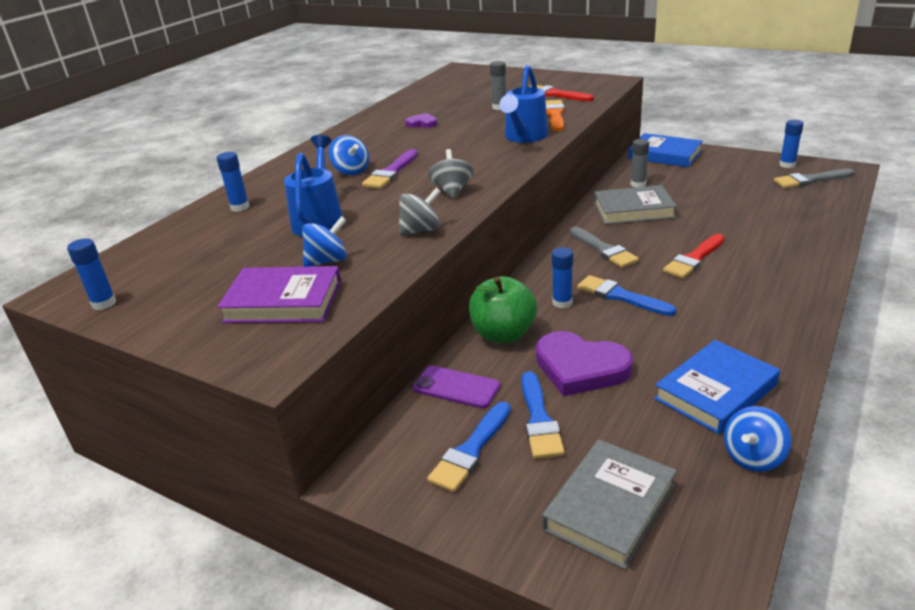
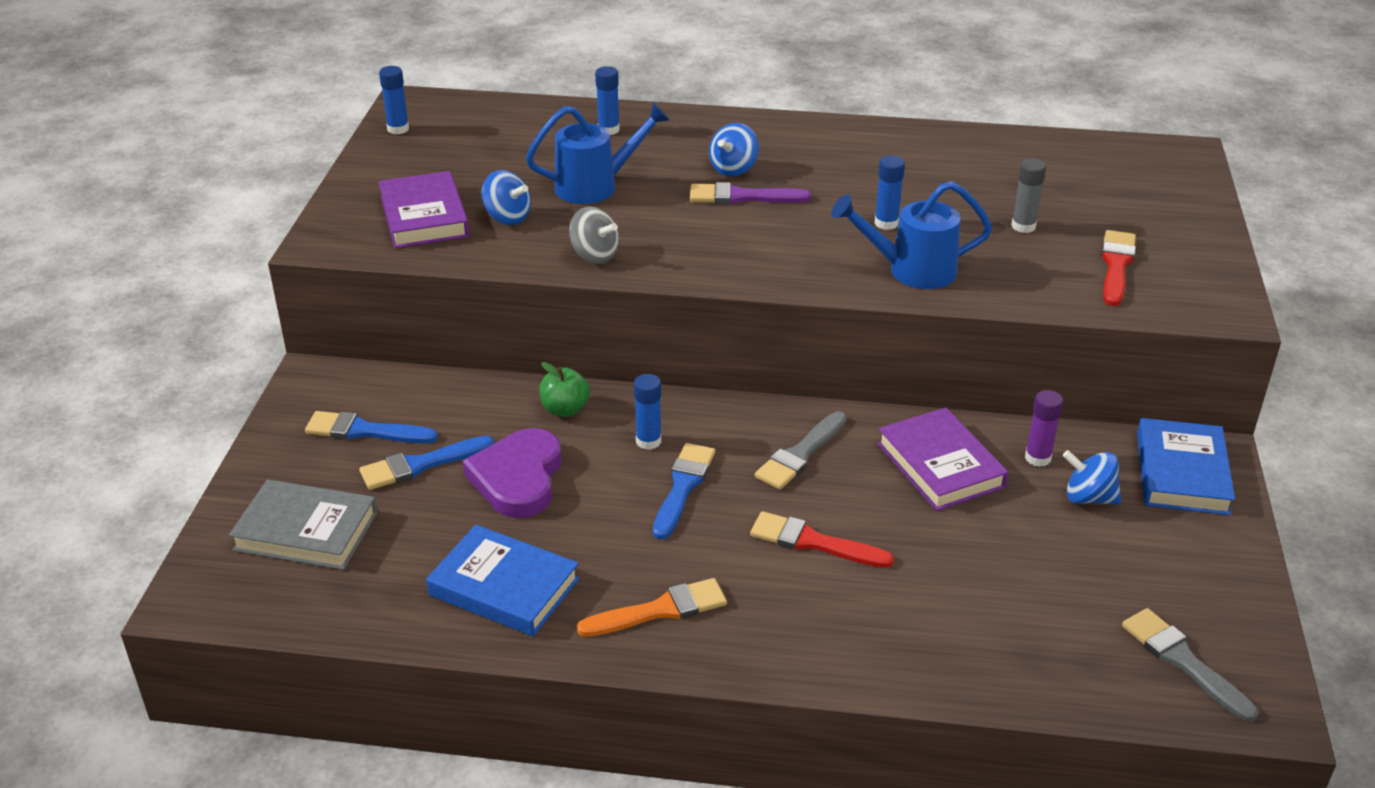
camera: 65 degrees right, 5 degrees up
purple heart [405,113,437,128] -> none
purple phone [413,365,500,408] -> none
grey spinning top [428,149,473,199] -> none
green apple [469,276,537,343] -> green apple [539,362,590,417], size x0.62
orange brush [546,100,565,131] -> orange brush moved to [577,578,727,637]
grey book [594,185,677,225] -> purple book [877,408,1008,511]
grey glue stick [631,139,649,187] -> purple glue stick [1025,390,1063,467]
blue spinning top [724,406,791,472] -> blue spinning top moved to [1063,450,1121,505]
blue glue stick [779,120,804,168] -> blue glue stick moved to [874,155,905,230]

